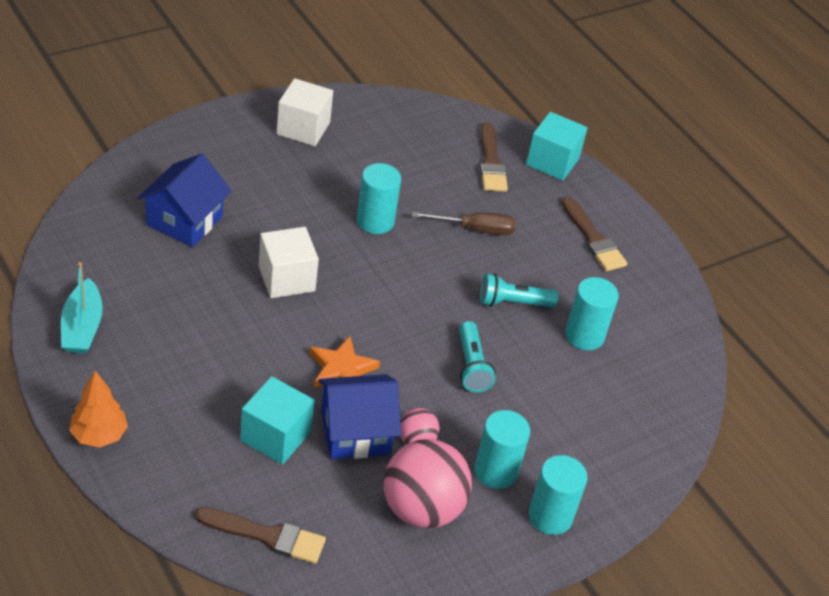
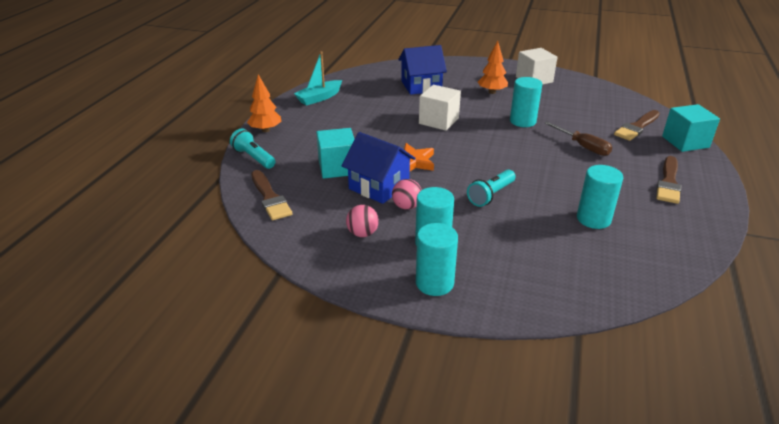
camera: 55 degrees right, 10 degrees down
pink ball [384,439,472,529] -> pink ball [346,205,379,237], size x0.49
turquoise flashlight [480,273,559,308] -> turquoise flashlight moved to [230,128,275,169]
none -> orange tree [478,41,508,94]

